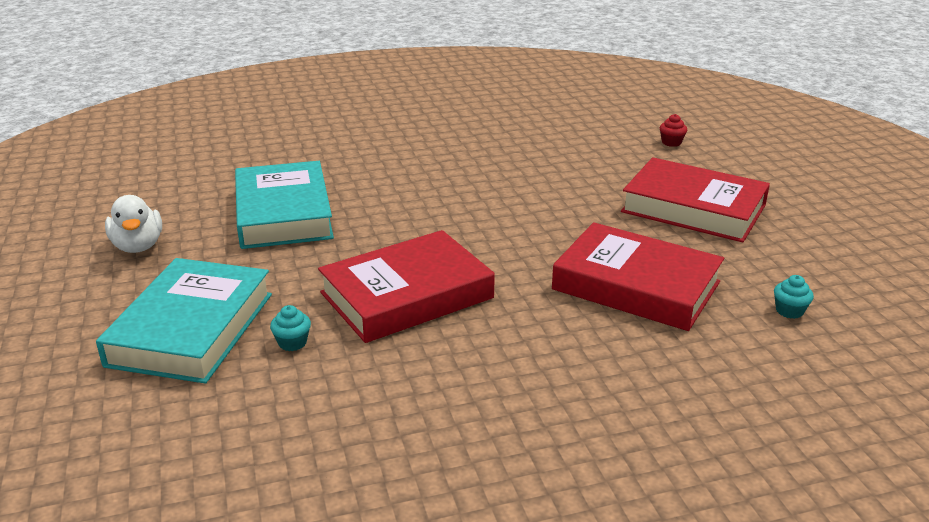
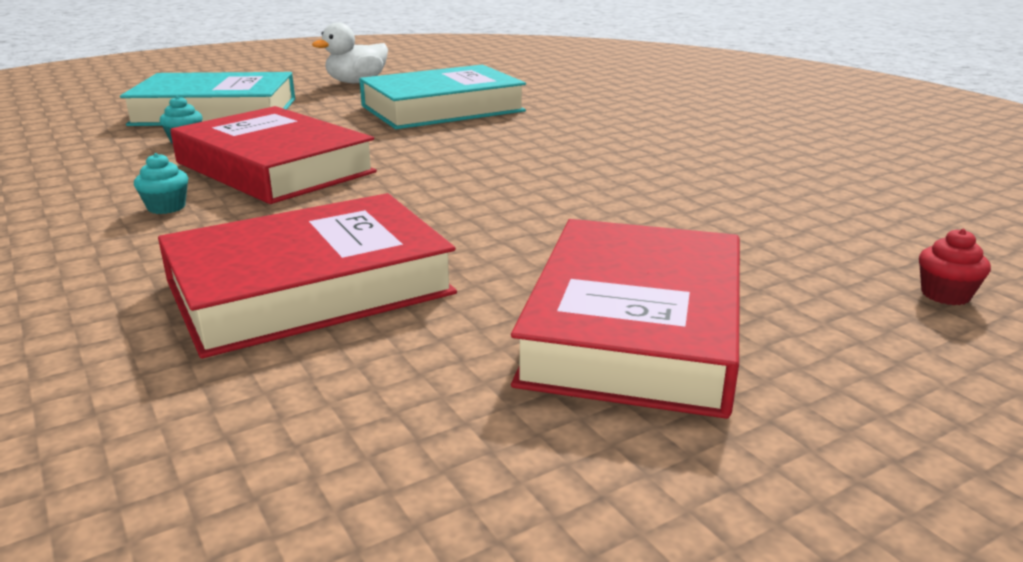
camera: 75 degrees right, 5 degrees down
red book [552,222,724,331] -> red book turned 45 degrees clockwise [158,193,457,359]
turquoise cupcake [774,275,814,319] -> turquoise cupcake moved to [134,153,188,214]

